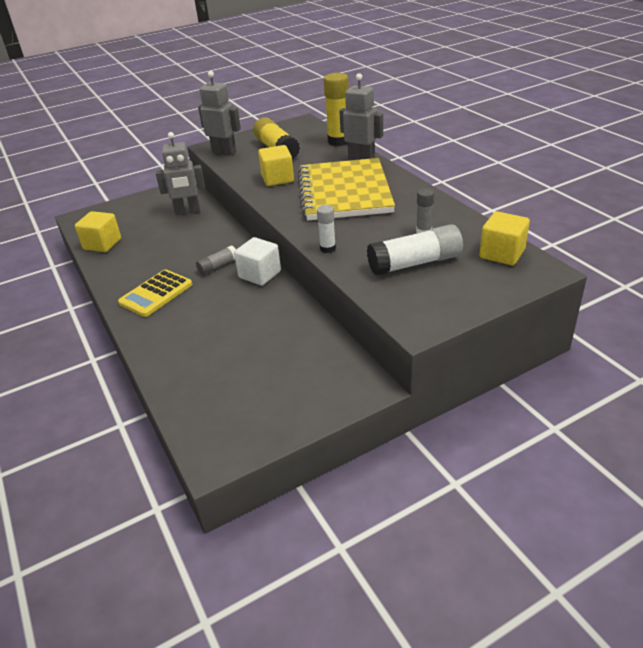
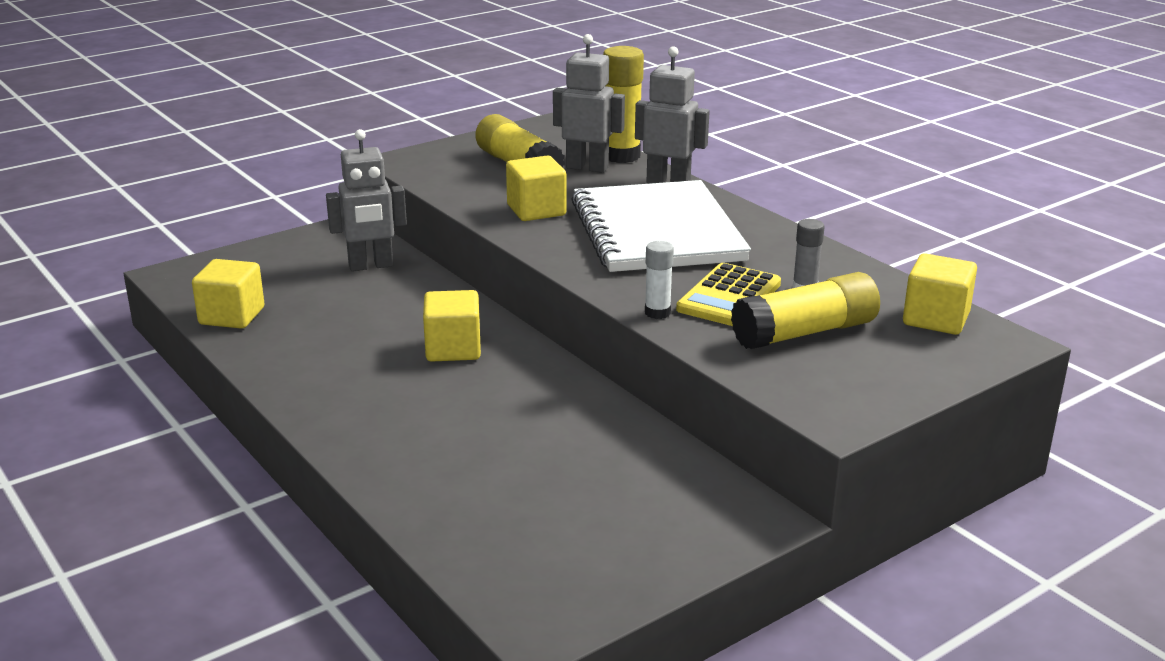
camera: 10 degrees left, 10 degrees down
yellow calculator [118,269,192,317] -> yellow calculator moved to [676,263,781,326]
grey glue stick [196,246,236,275] -> yellow cube [423,290,481,362]
grey robot [198,71,241,155] -> grey robot moved to [553,34,625,173]
white cube [234,237,281,286] -> none
yellow notebook [298,158,395,221] -> white notebook [571,180,751,272]
white glue stick [367,224,463,276] -> yellow glue stick [731,272,880,349]

